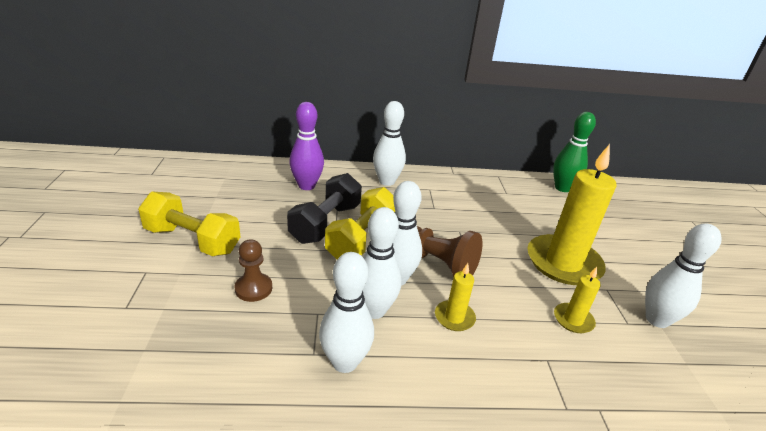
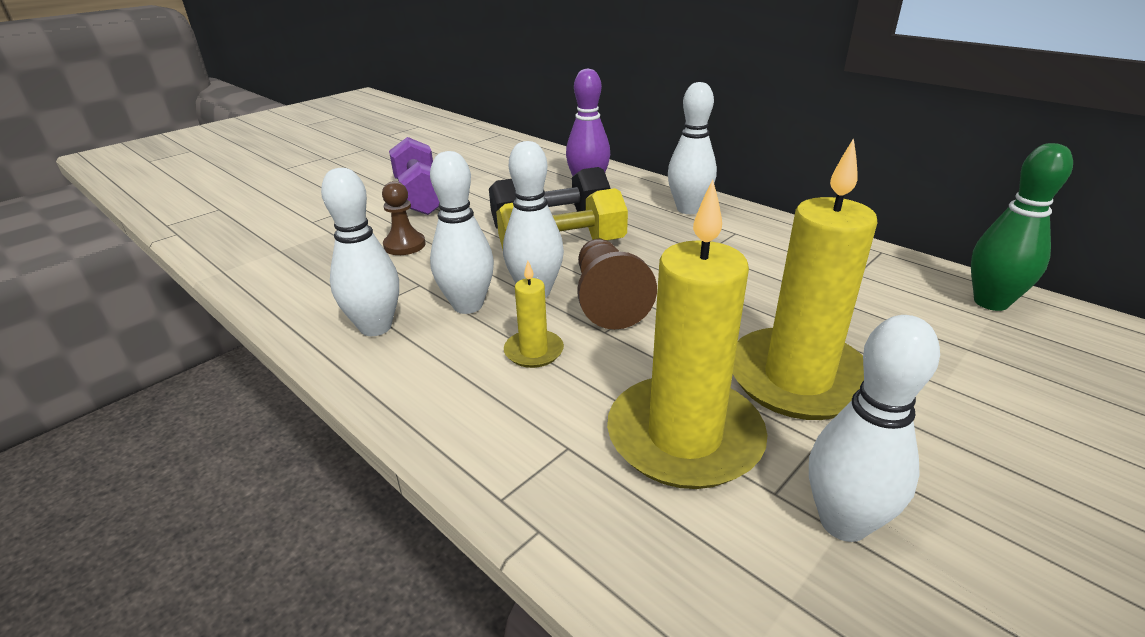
camera: 50 degrees right, 0 degrees up
yellow dumbbell [138,192,240,256] -> purple dumbbell [389,137,440,215]
yellow candle [554,267,601,333] -> yellow candle [607,179,768,489], size x2.17

